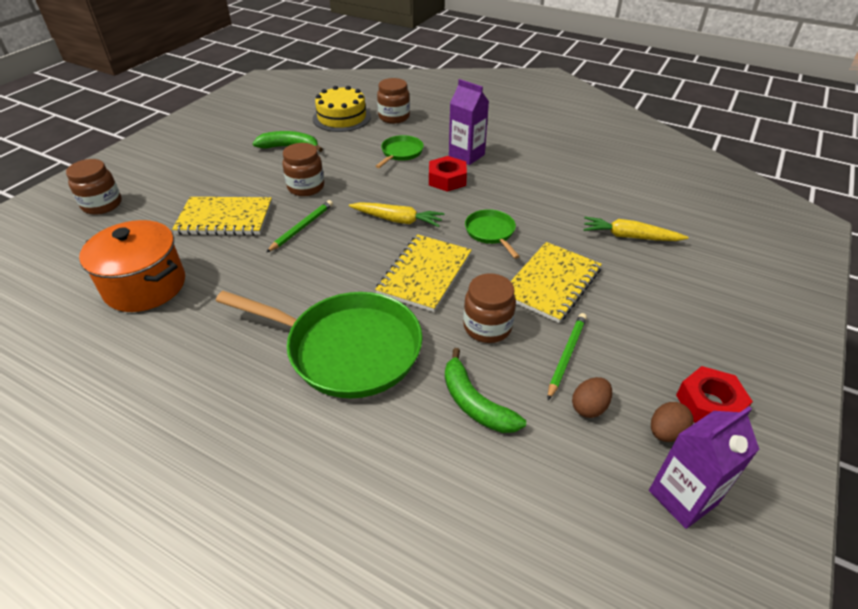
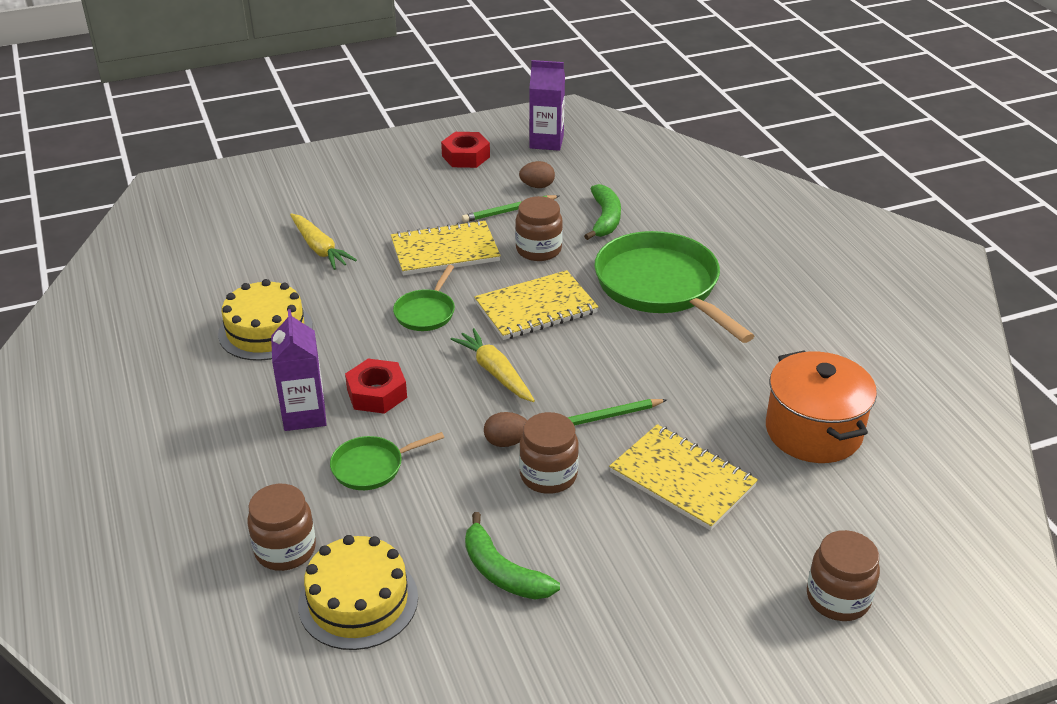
camera: 140 degrees left, 5 degrees down
brown egg [651,402,693,442] -> brown egg moved to [484,412,527,447]
none -> yellow cake [218,279,313,361]

